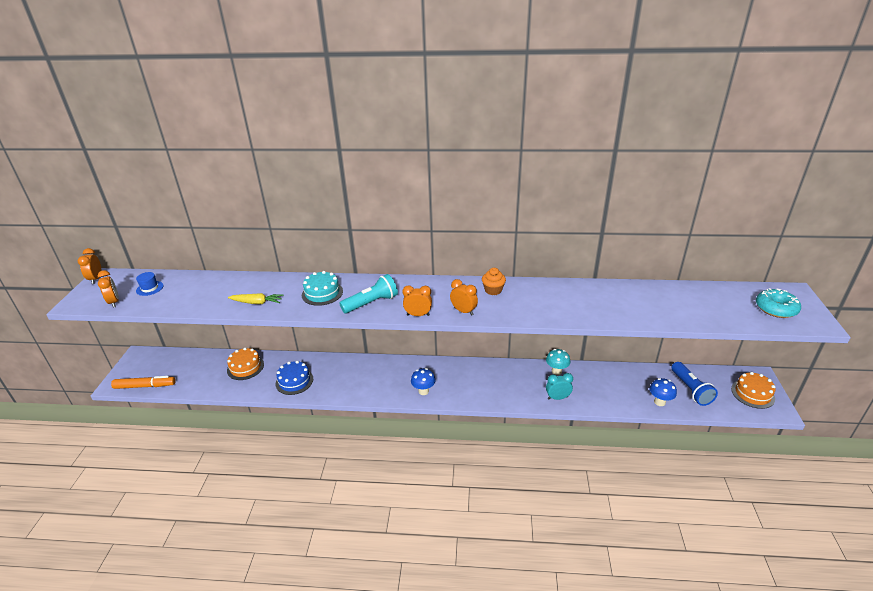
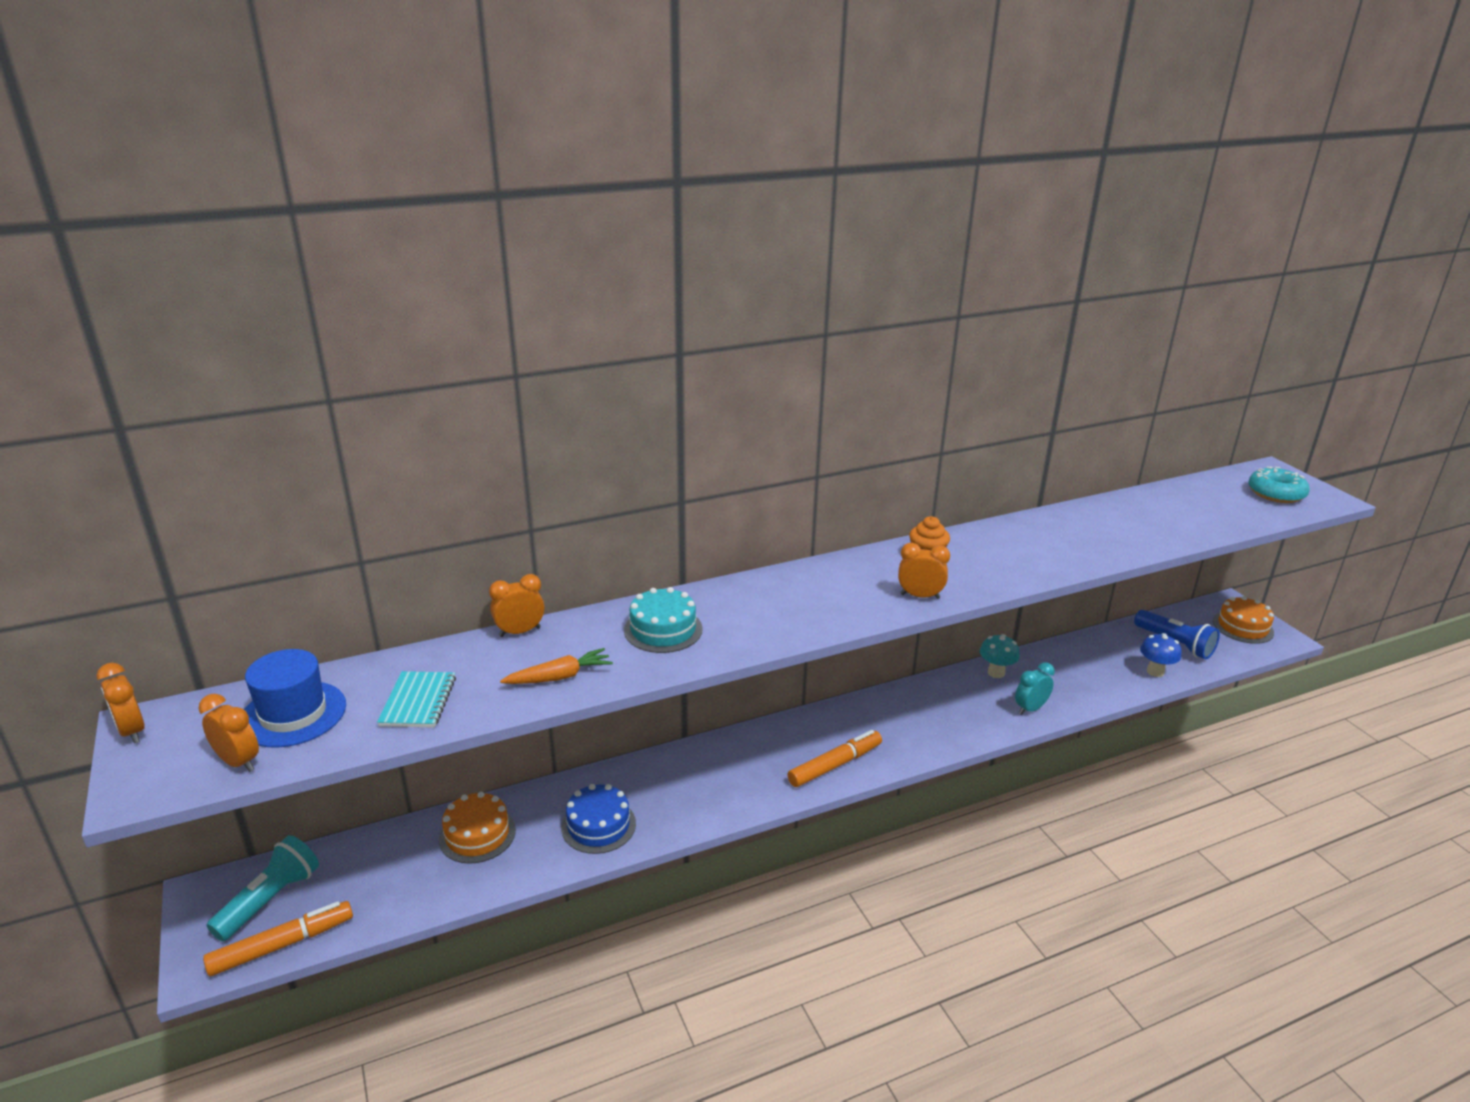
camera: 30 degrees left, 5 degrees down
blue hat [136,272,164,296] -> blue hat [244,649,346,748], size x1.78
yellow carrot [228,293,283,304] -> orange carrot [500,648,613,684]
turquoise flashlight [339,274,398,313] -> turquoise flashlight moved to [206,835,319,941]
orange clock [402,285,432,316] -> orange clock moved to [489,574,544,637]
blue mushroom [411,368,436,395] -> orange marker [787,730,882,787]
none -> turquoise notebook [377,671,456,728]

